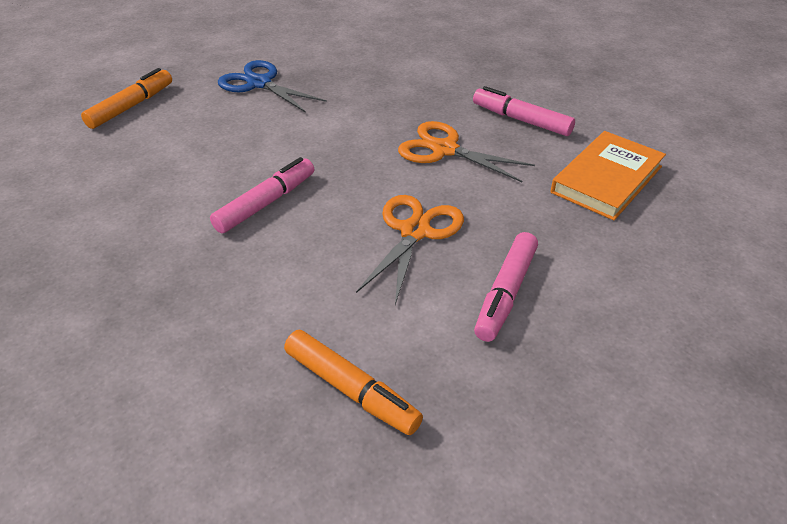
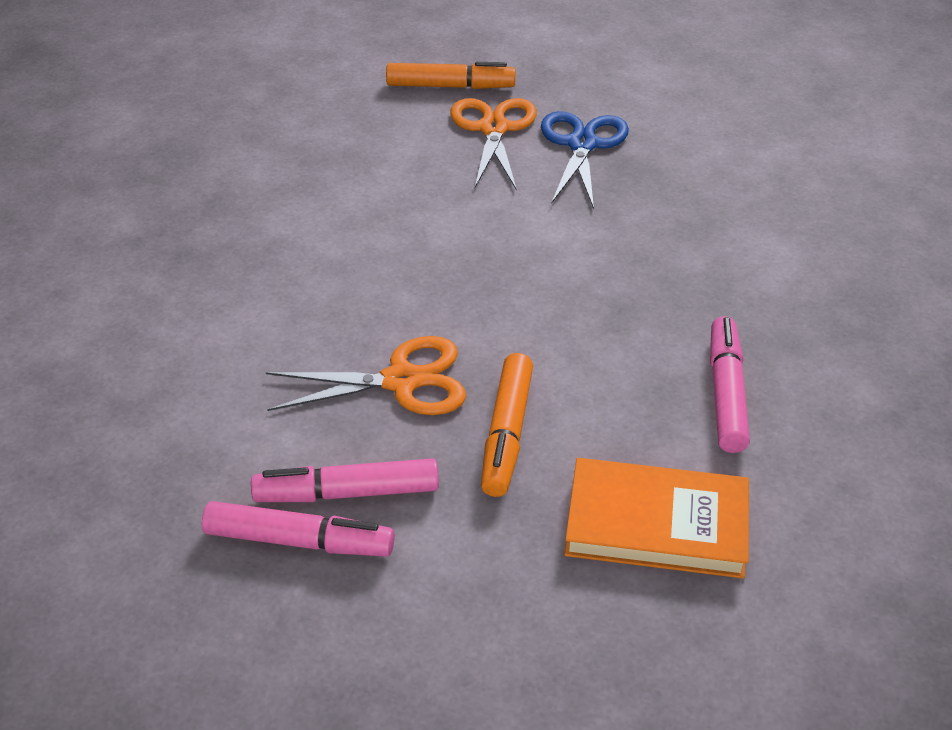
camera: 60 degrees right, 0 degrees up
pink marker [210,157,314,234] -> pink marker moved to [202,501,395,557]
orange marker [284,330,423,435] -> orange marker moved to [481,353,533,497]
orange scissors [398,121,535,182] -> orange scissors moved to [450,98,537,191]

